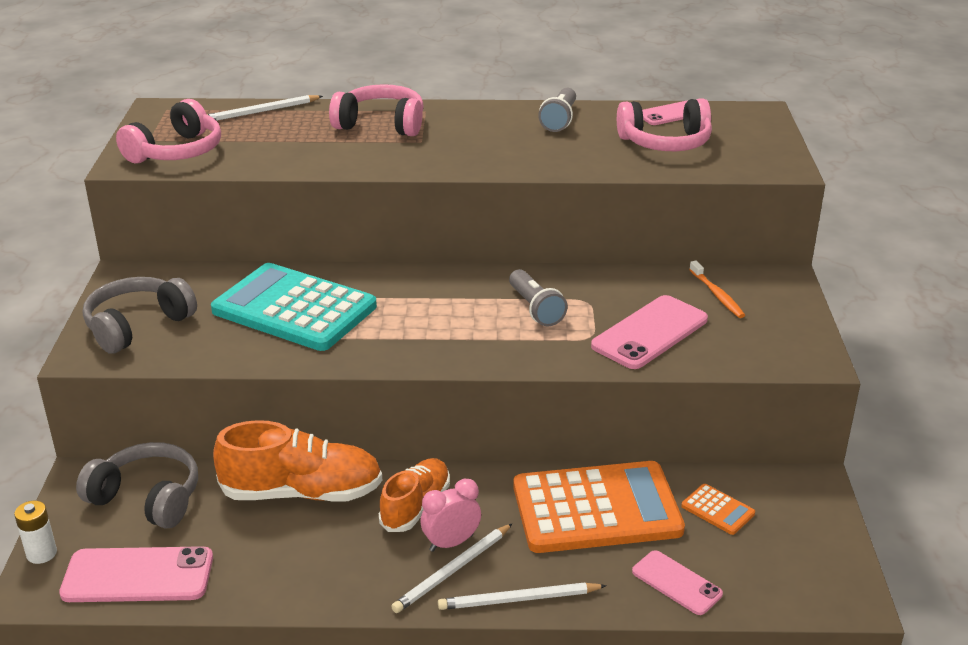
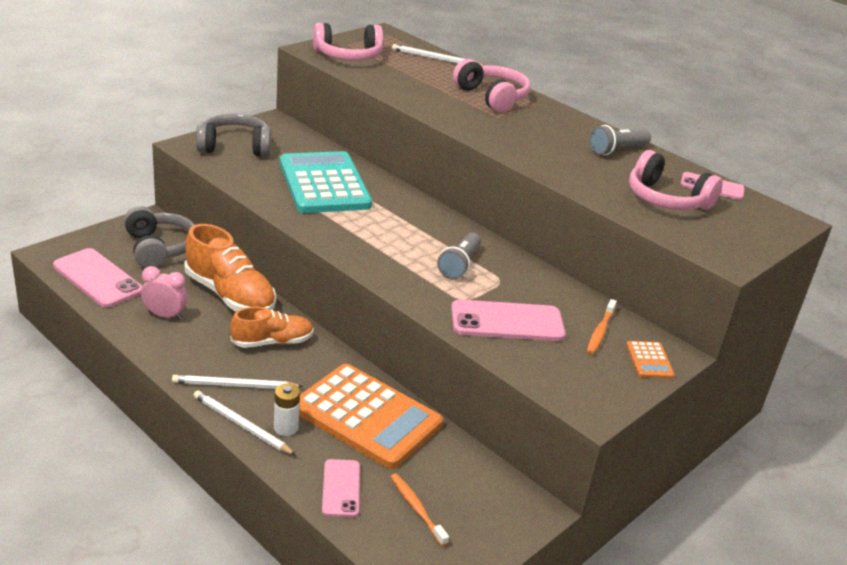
camera: 40 degrees right, 0 degrees up
white battery [14,501,57,564] -> white battery moved to [274,383,300,436]
pink clock [420,479,481,552] -> pink clock moved to [141,266,187,320]
orange calculator [681,484,755,535] -> orange calculator moved to [626,341,675,379]
none -> orange toothbrush [391,473,449,546]

